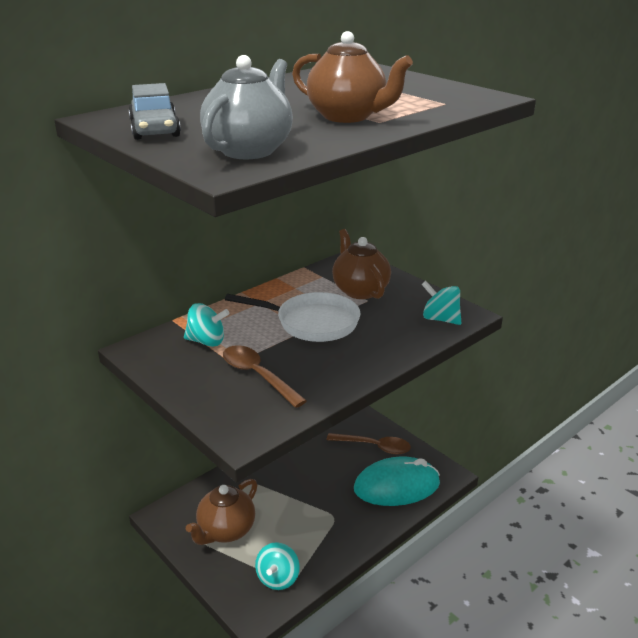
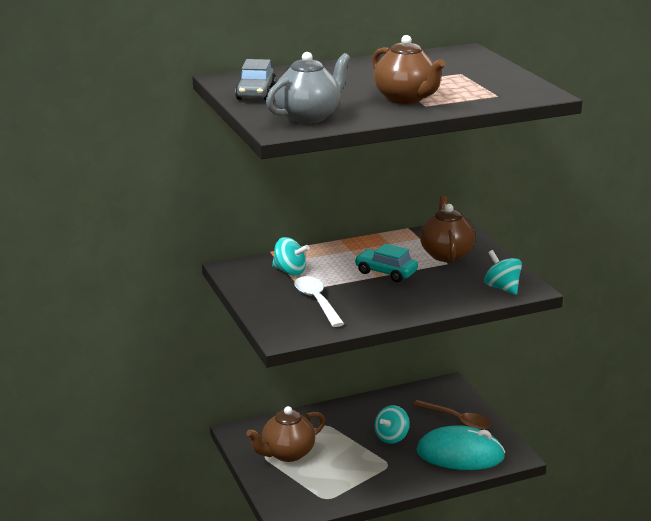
camera: 20 degrees right, 5 degrees down
brown spoon [223,345,307,408] -> white spoon [295,276,344,327]
white pan [225,292,360,342] -> turquoise car [354,244,418,282]
turquoise spinning top [255,542,300,590] -> turquoise spinning top moved to [375,405,410,444]

